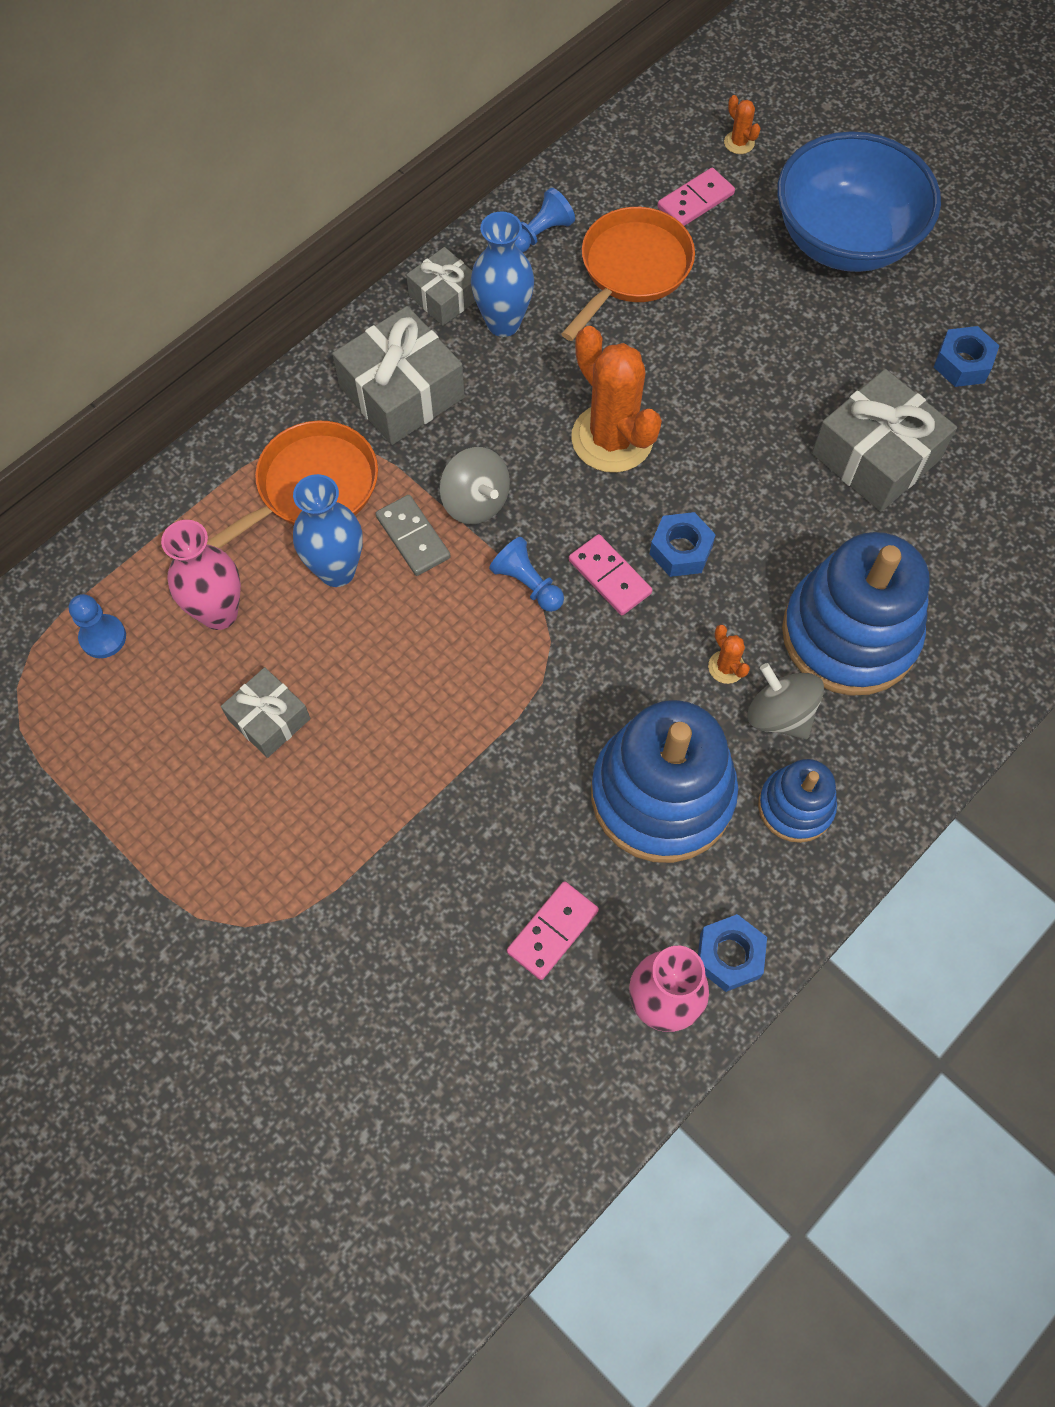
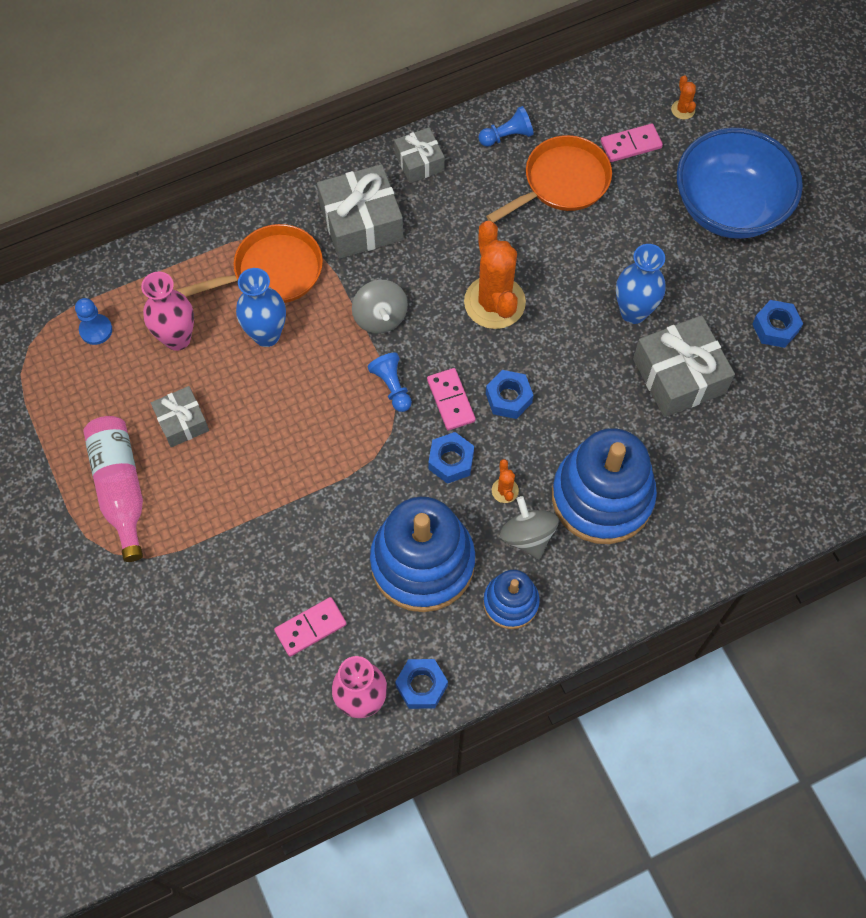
camera: 20 degrees right, 0 degrees up
grey domino [375,495,450,576] -> none
blue vase [471,211,534,337] -> blue vase moved to [616,244,666,324]
none -> pink bottle [83,416,143,562]
none -> blue nut [428,432,474,484]

